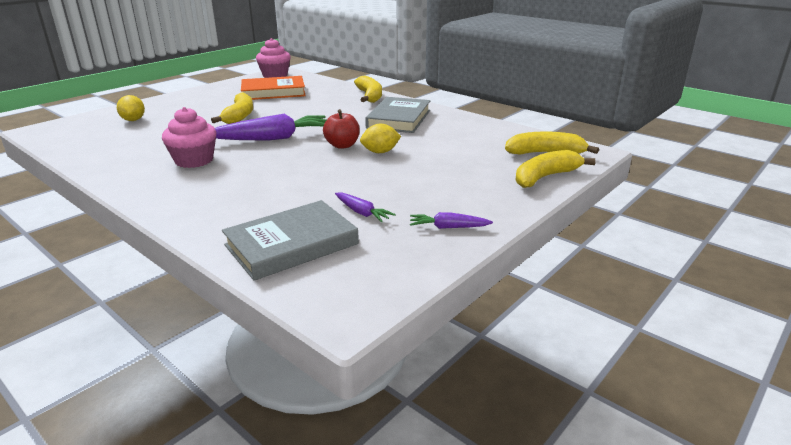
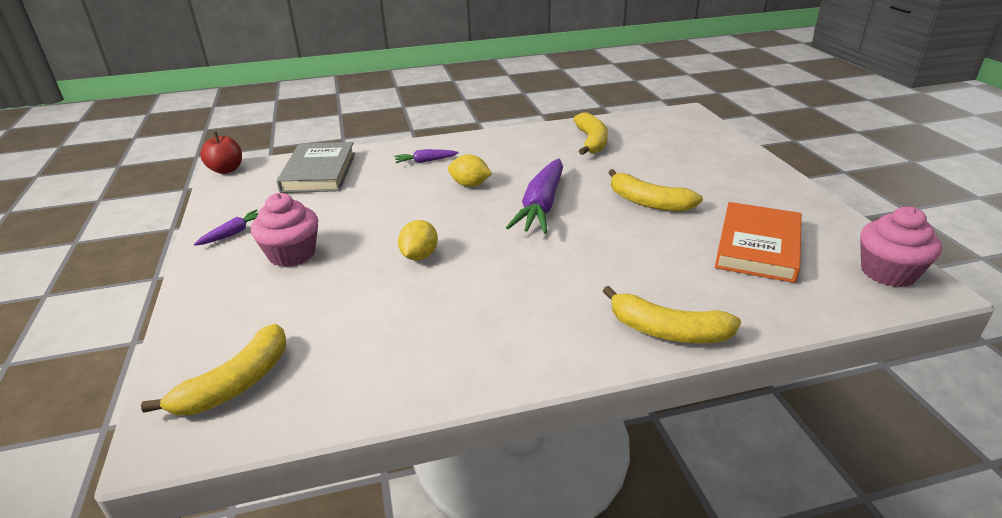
camera: 125 degrees right, 5 degrees up
yellow lemon [117,95,145,121] -> yellow lemon moved to [448,155,492,187]
pink cupcake [162,107,216,168] -> pink cupcake moved to [251,193,318,267]
red apple [323,109,360,149] -> red apple moved to [200,132,242,174]
purple carrot [335,192,396,222] -> purple carrot moved to [394,149,459,163]
grey book [365,97,430,133] -> none
yellow banana [515,150,596,188] -> yellow banana moved to [574,112,608,155]

